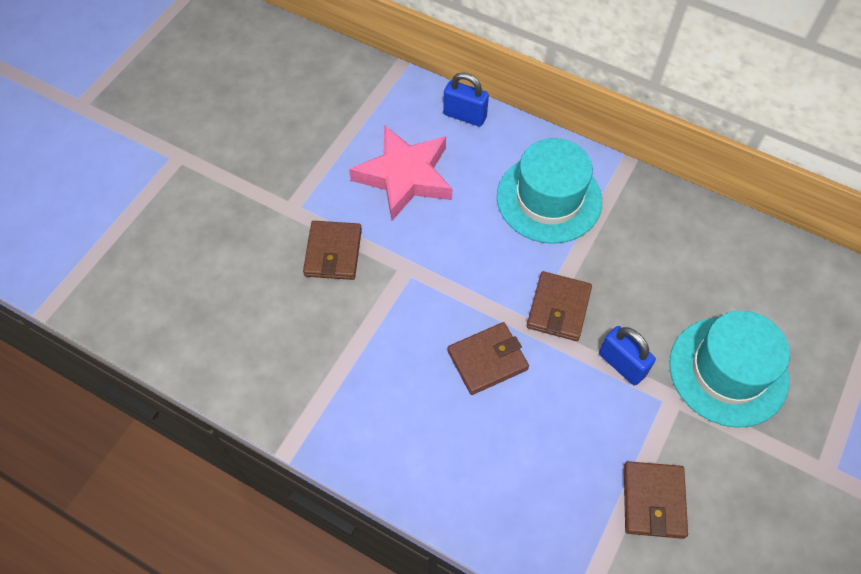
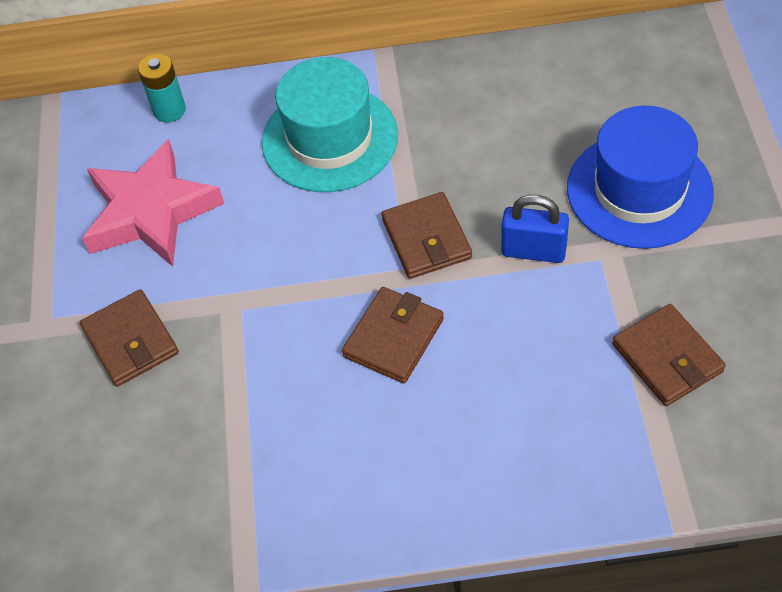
camera: 30 degrees left, 5 degrees down
blue padlock [443,72,489,127] -> turquoise battery [138,54,186,122]
turquoise hat [669,311,790,428] -> blue hat [567,106,714,249]

